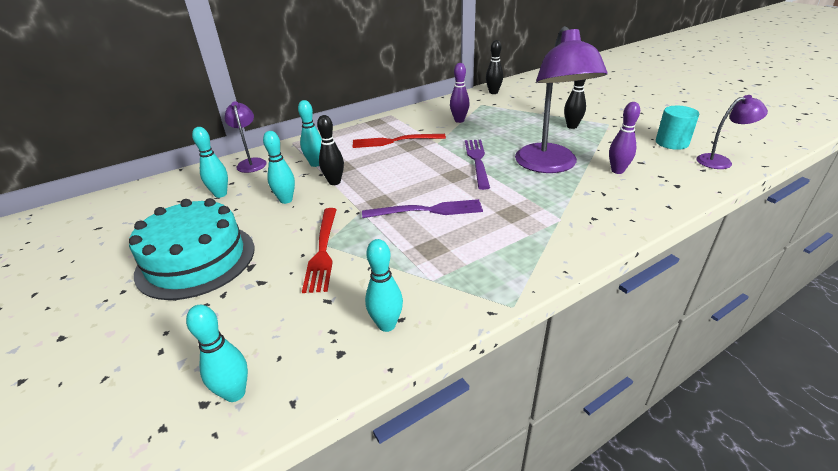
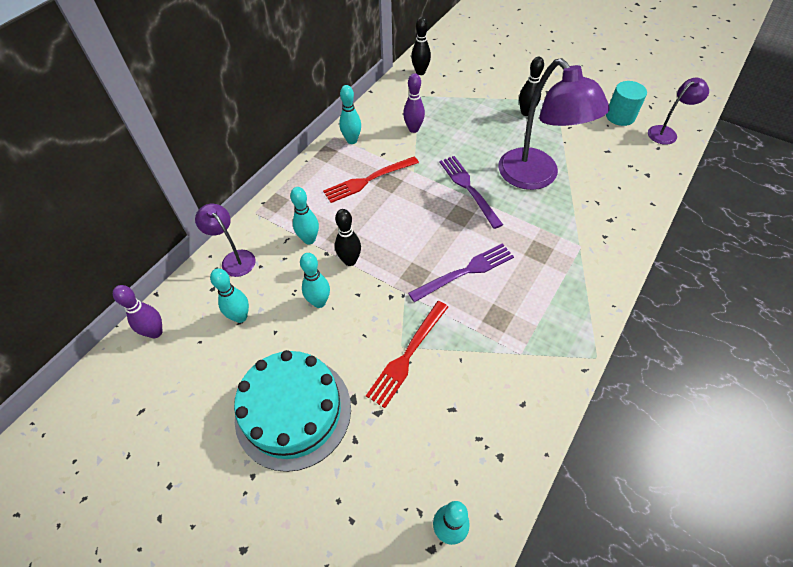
camera: 25 degrees left, 20 degrees up
red fork [302,208,337,293] -> red fork turned 60 degrees clockwise [366,301,448,408]
turquoise bowling pin [365,239,403,332] -> turquoise bowling pin moved to [339,85,361,144]
purple bowling pin [609,102,640,174] -> purple bowling pin moved to [113,285,163,338]

